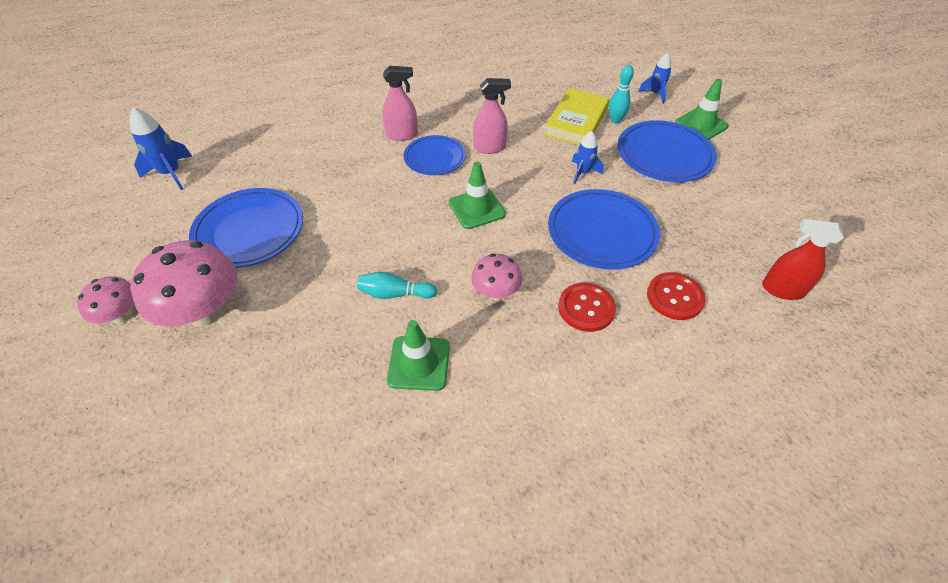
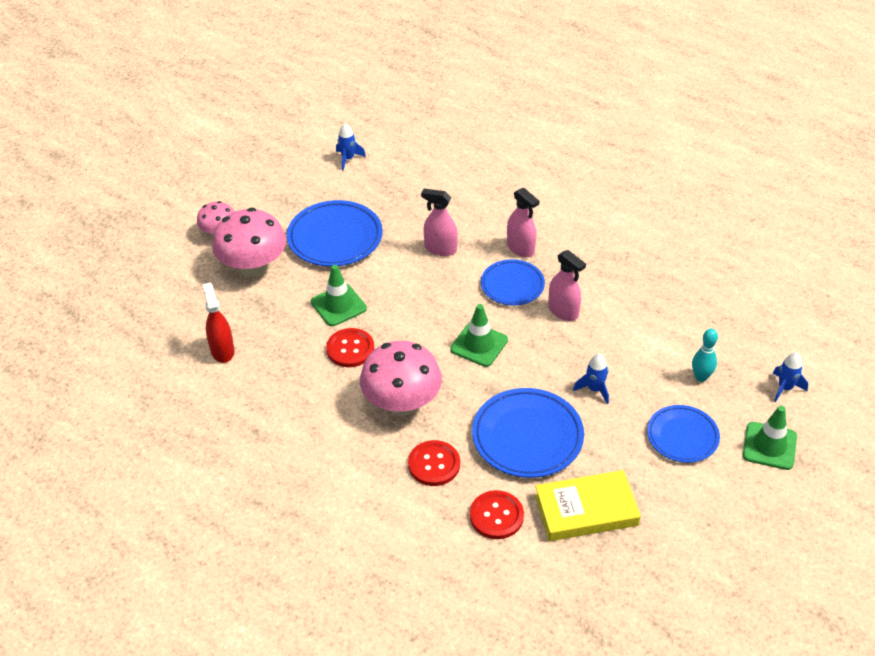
camera: 55 degrees right, 5 degrees down
blue rocket [130,107,193,190] -> blue rocket [336,123,366,170], size x0.66
turquoise bowling pin [357,272,437,299] -> red button [326,328,374,367]
green traffic cone [387,320,450,391] -> green traffic cone moved to [311,265,367,326]
pink mushroom [471,254,522,300] -> pink mushroom [360,341,442,416], size x1.79
yellow book [544,88,610,145] -> yellow book moved to [535,470,641,541]
blue plate [617,120,717,182] -> blue plate [647,405,720,463], size x0.64
red spray bottle [762,219,844,300] -> red spray bottle moved to [203,283,234,363]
none -> pink spray bottle [421,189,458,256]

